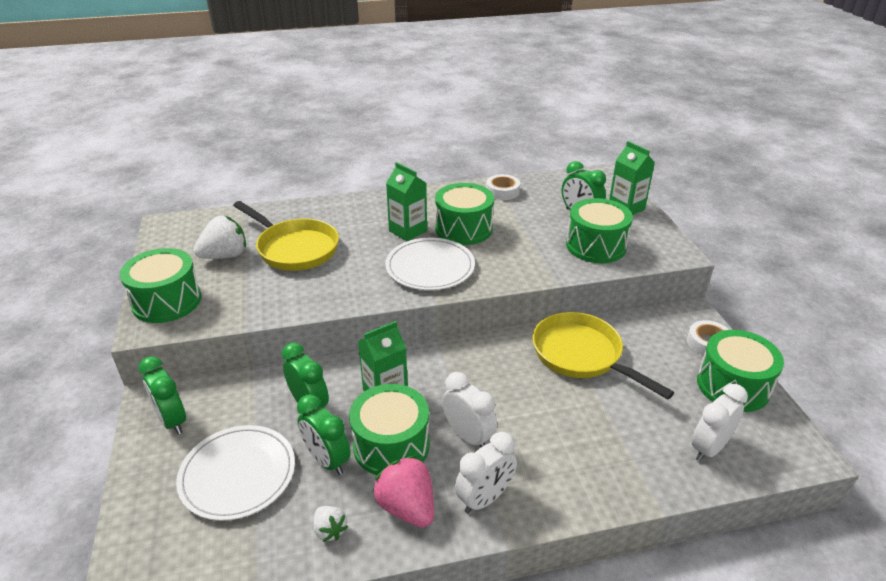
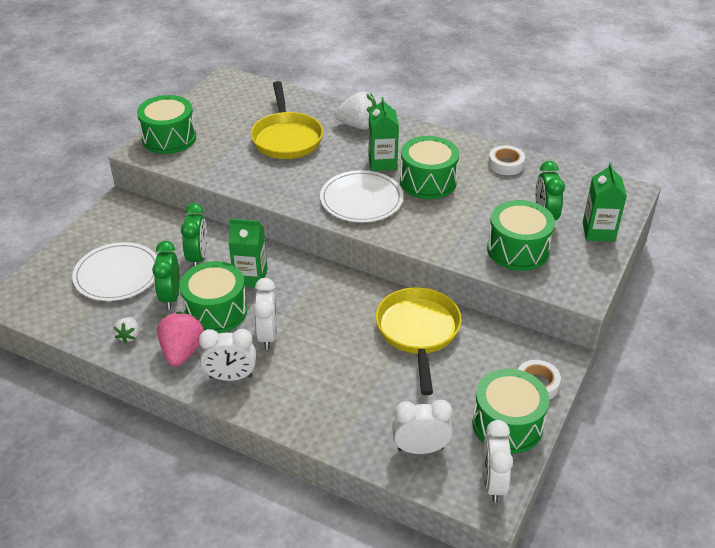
camera: 40 degrees right, 5 degrees up
green clock [138,356,186,434] -> none
white strawberry [194,216,246,259] -> white strawberry moved to [334,91,377,130]
none -> white clock [482,420,513,502]

